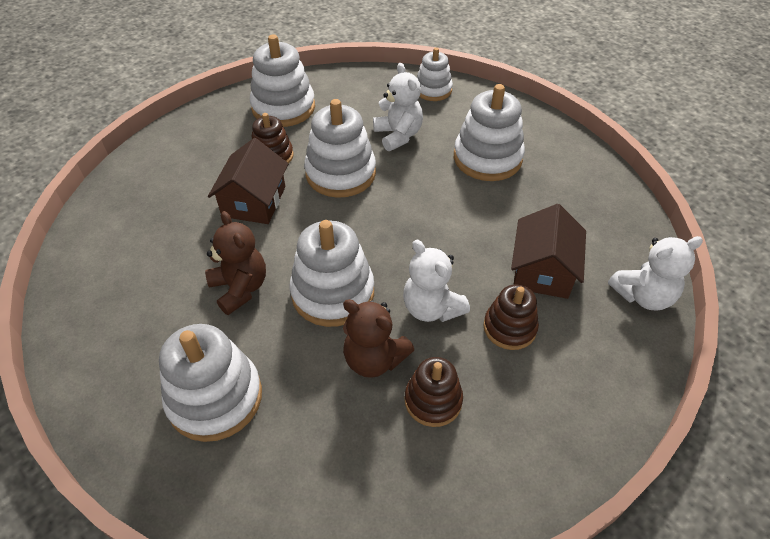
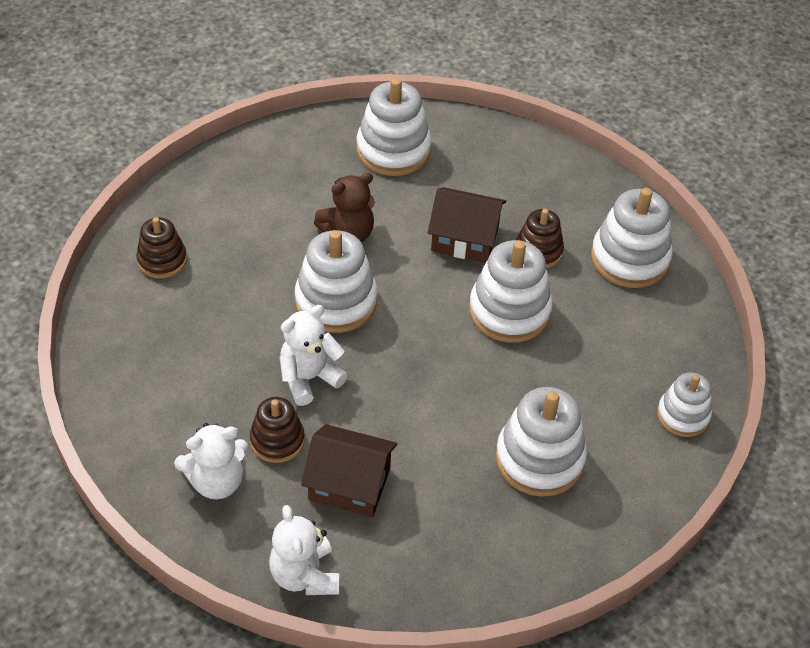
camera: 90 degrees right, 0 degrees up
white stacking toy [159,324,262,442] -> white stacking toy moved to [357,78,431,176]
brown teddy bear [343,299,414,378] -> none
white teddy bear [373,63,423,151] -> white teddy bear moved to [174,423,248,499]
brown stacking toy [405,357,463,427] -> brown stacking toy moved to [136,217,187,278]

